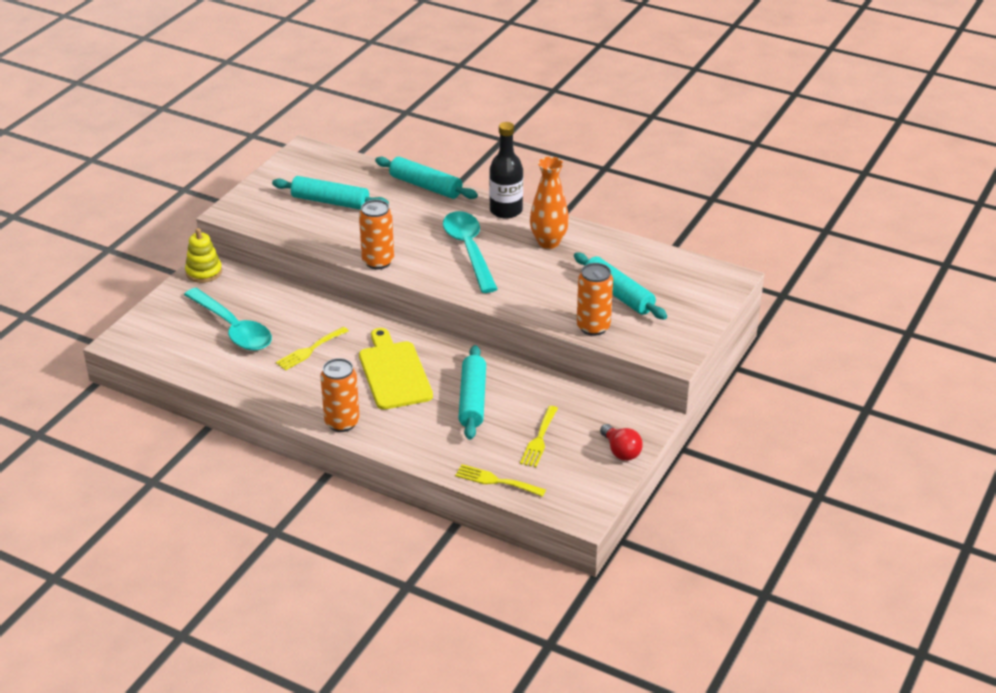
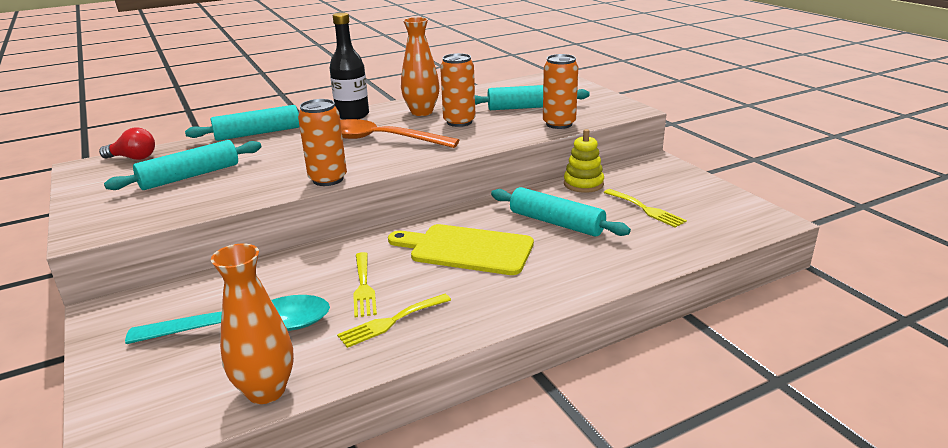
camera: 55 degrees left, 10 degrees down
yellow stacking toy [185,228,222,283] -> yellow stacking toy moved to [564,129,604,193]
orange can [320,358,360,432] -> orange can moved to [440,53,476,127]
turquoise spoon [443,211,498,293] -> orange spoon [340,119,459,148]
yellow fork [455,464,546,497] -> yellow fork moved to [337,294,451,348]
red light bulb [600,424,643,461] -> red light bulb moved to [99,127,155,160]
none -> orange vase [211,243,294,404]

